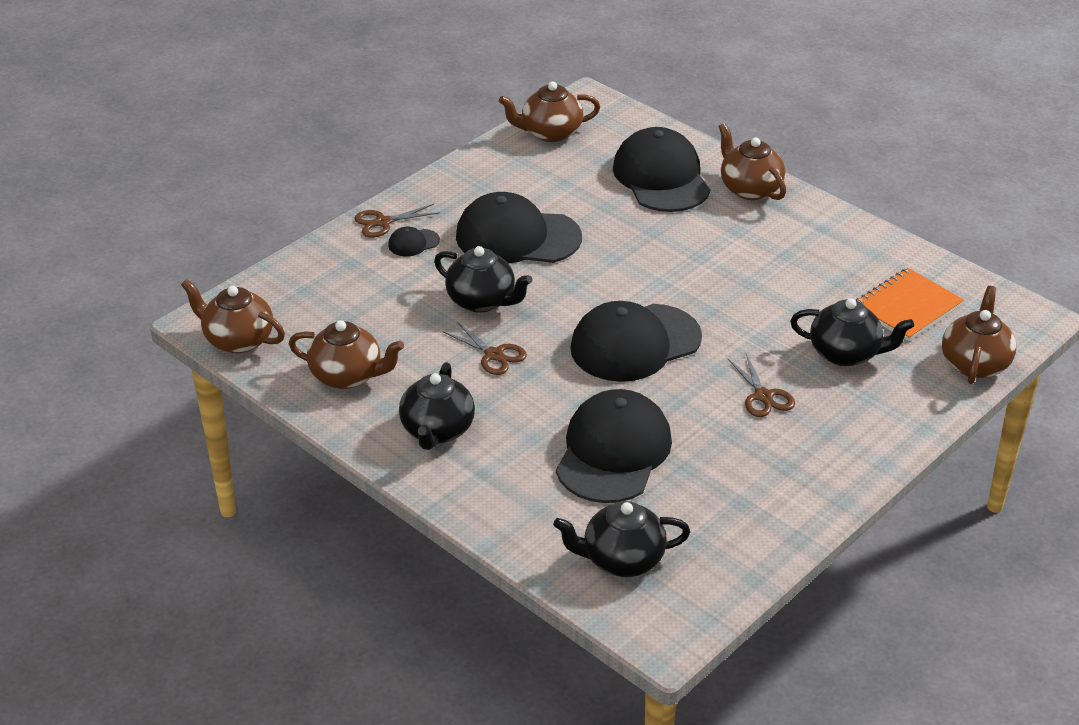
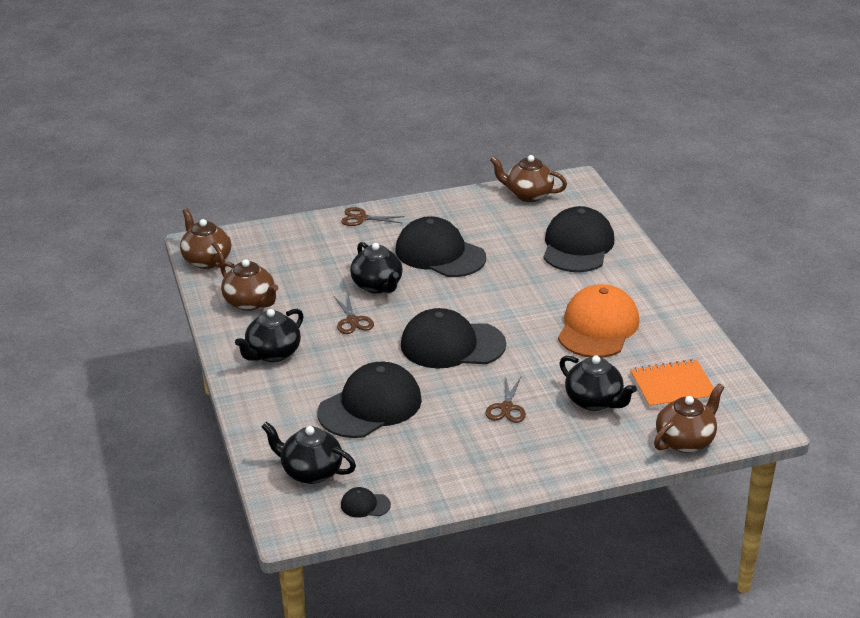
camera: 30 degrees right, 5 degrees down
black cap [388,227,440,257] -> black cap moved to [341,487,391,517]
brown teapot [718,123,786,200] -> none
none -> orange cap [558,284,639,358]

